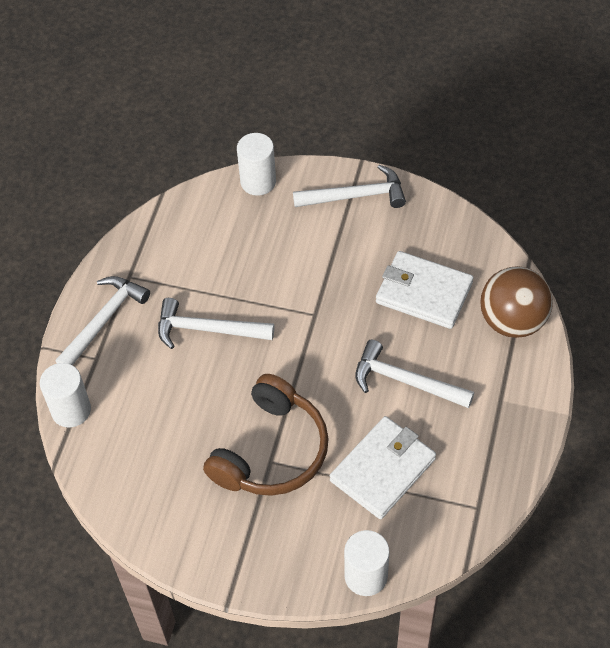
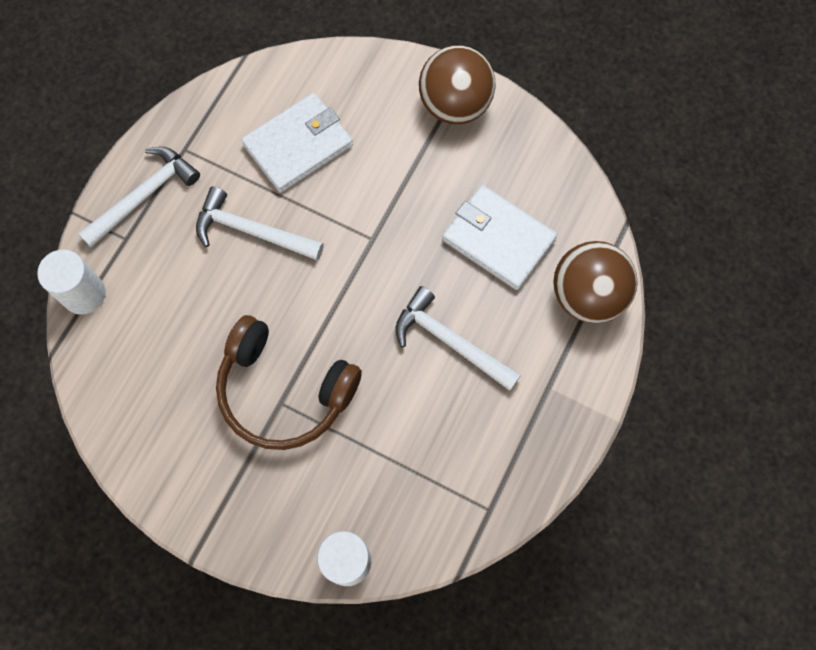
camera: 10 degrees right, 15 degrees up
brown headphones [203,374,329,496] -> brown headphones turned 75 degrees clockwise [216,315,362,450]
white cylinder [237,133,276,196] -> none
white hammer [293,165,406,208] -> brown ball [419,45,495,124]
white wallet [330,416,436,519] -> white wallet moved to [242,93,353,193]

